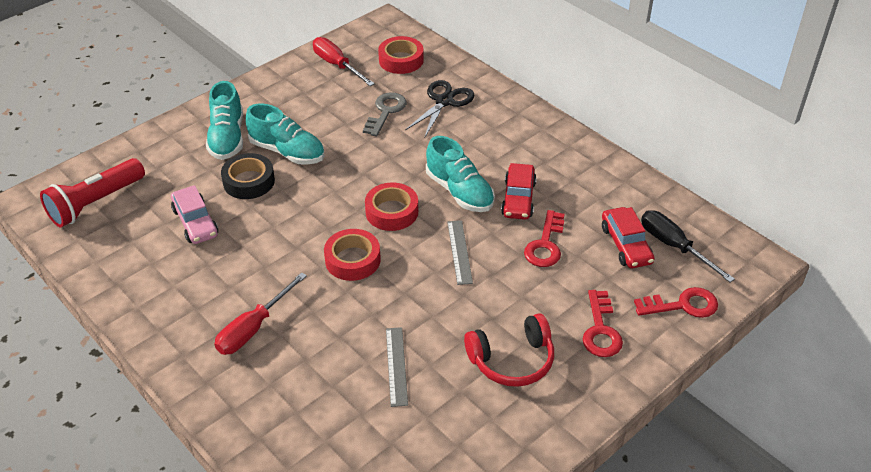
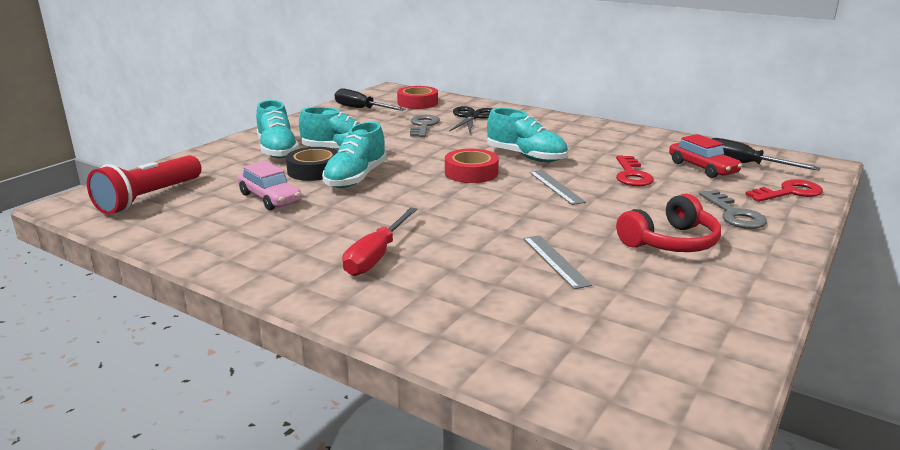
camera: 15 degrees left, 20 degrees down
red screwdriver [313,37,375,86] -> black screwdriver [335,88,405,111]
red tape [324,229,381,281] -> none
red car [501,163,537,220] -> none
red key [583,290,623,357] -> grey key [699,190,767,229]
none -> turquoise shoe [322,122,387,188]

